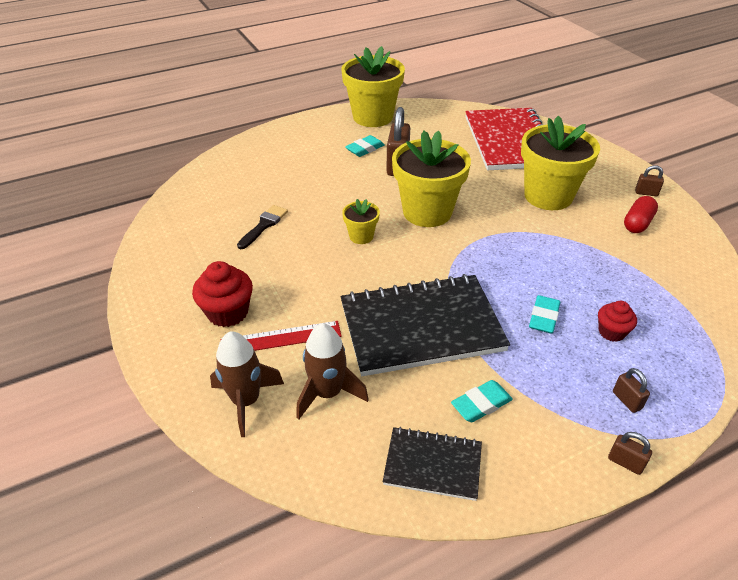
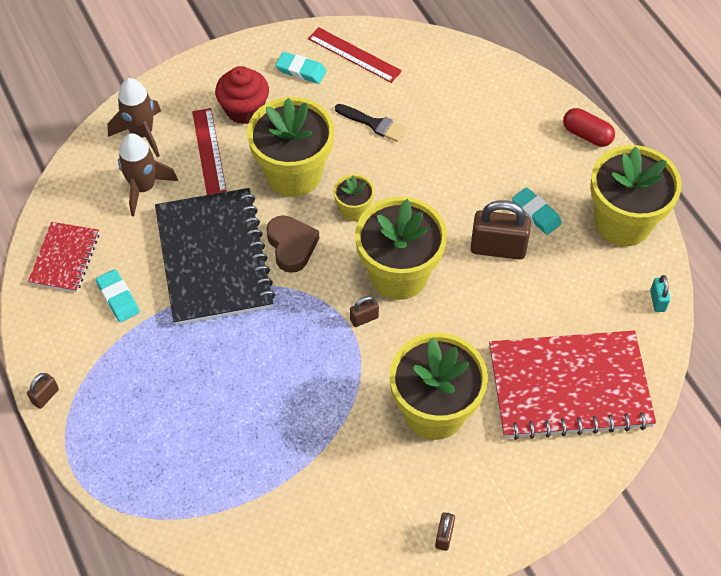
camera: 90 degrees right, 15 degrees up
black notebook [383,427,482,501] -> red notebook [28,222,99,292]
turquoise eraser [529,295,560,333] -> turquoise eraser moved to [275,52,327,84]
red cupcake [598,301,637,342] -> none
brown padlock [613,368,650,413] -> brown padlock moved to [350,296,379,327]
red capsule [624,196,658,233] -> red capsule moved to [563,108,615,147]
none -> yellow flower pot [247,97,334,197]
none -> brown heart [266,215,319,273]
none -> red ruler [308,27,402,83]
none -> turquoise padlock [650,275,670,312]

